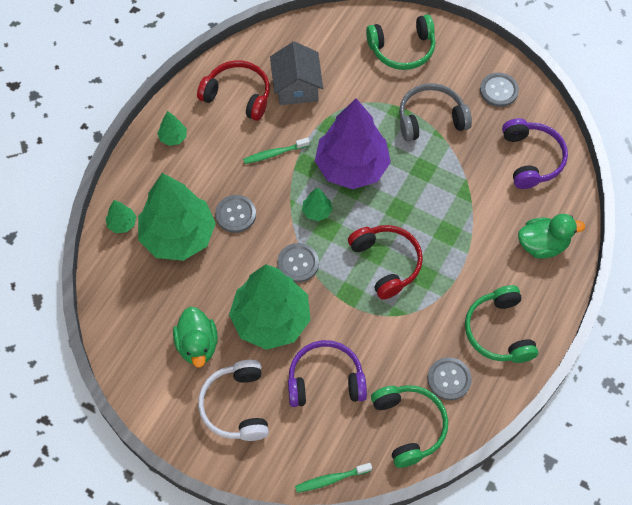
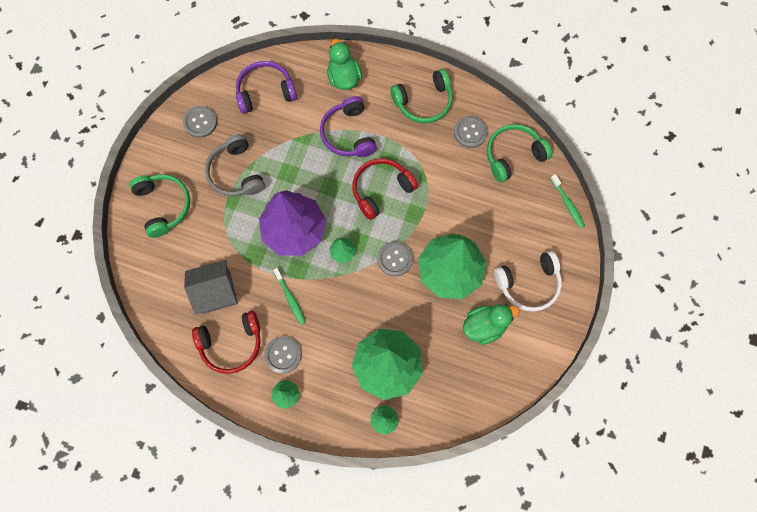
camera: 100 degrees left, 10 degrees up
red headphones [197,60,270,121] -> red headphones turned 120 degrees counterclockwise [192,311,261,374]
grey button [215,195,256,233] -> grey button moved to [264,336,302,374]
purple headphones [288,340,367,407] -> purple headphones moved to [320,96,377,157]

